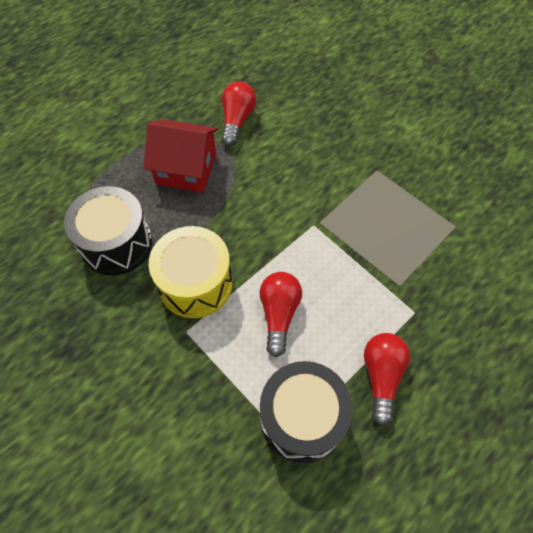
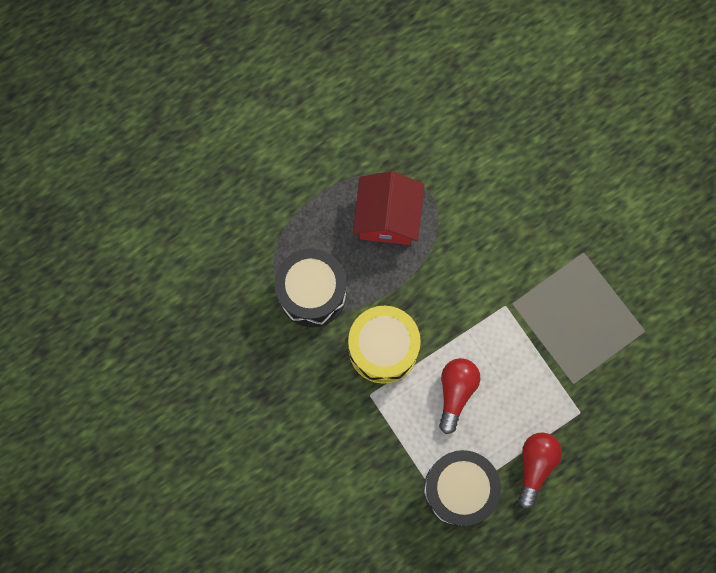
camera: 10 degrees right, 15 degrees up
red house [144,119,218,193] -> red house turned 75 degrees clockwise [353,171,424,245]
red light bulb [221,81,256,146] -> none

